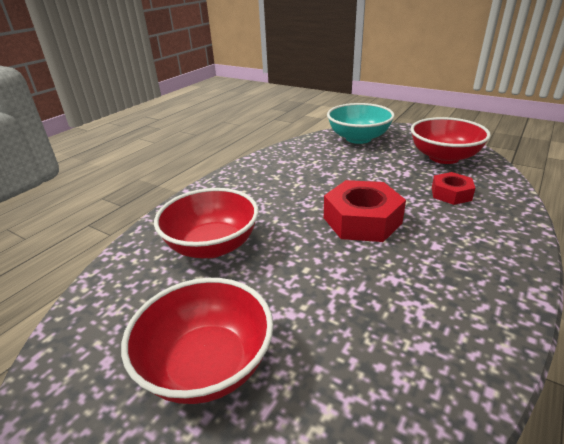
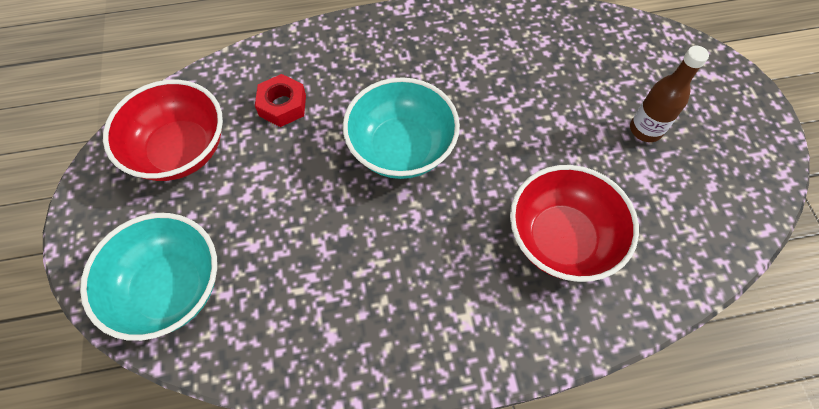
camera: 135 degrees left, 30 degrees up
red bowl [121,278,273,404] -> brown bottle [630,46,709,142]
red nut [324,180,406,242] -> turquoise bowl [343,77,460,179]

